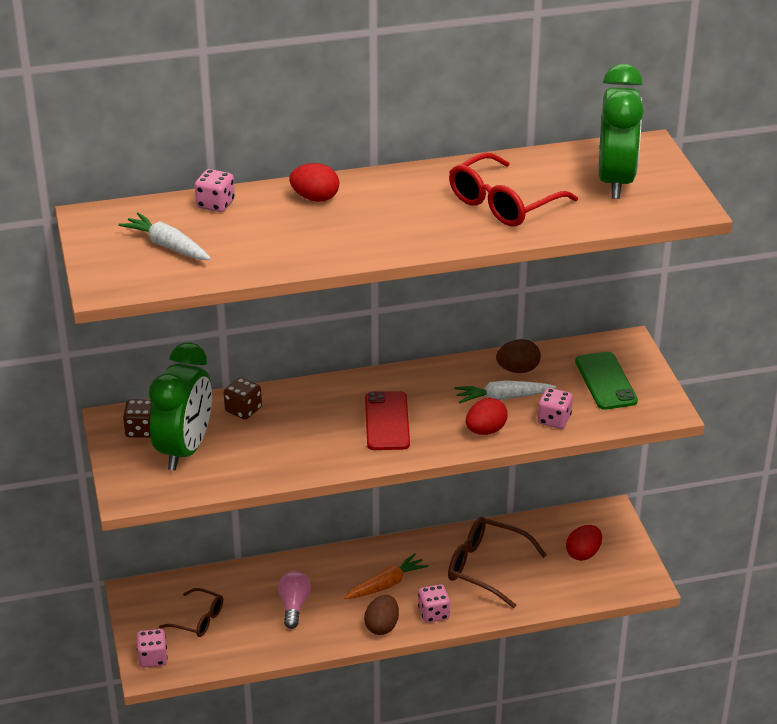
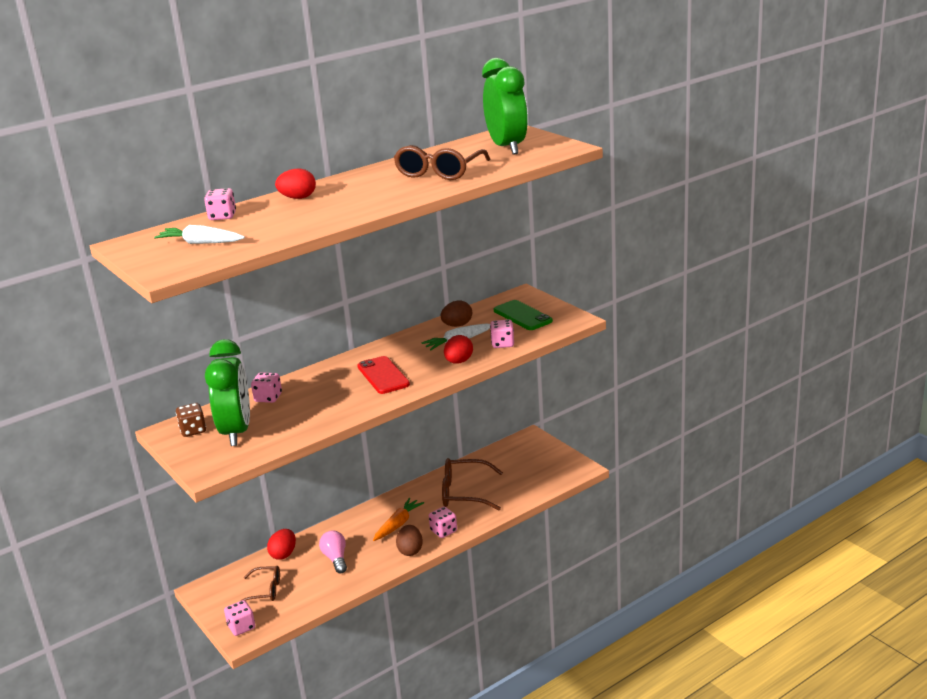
camera: 20 degrees left, 10 degrees down
brown dice [224,377,262,420] -> pink dice [251,372,282,403]
red glasses [449,153,578,226] -> brown glasses [394,145,490,180]
red egg [566,525,602,561] -> red egg moved to [267,529,296,560]

